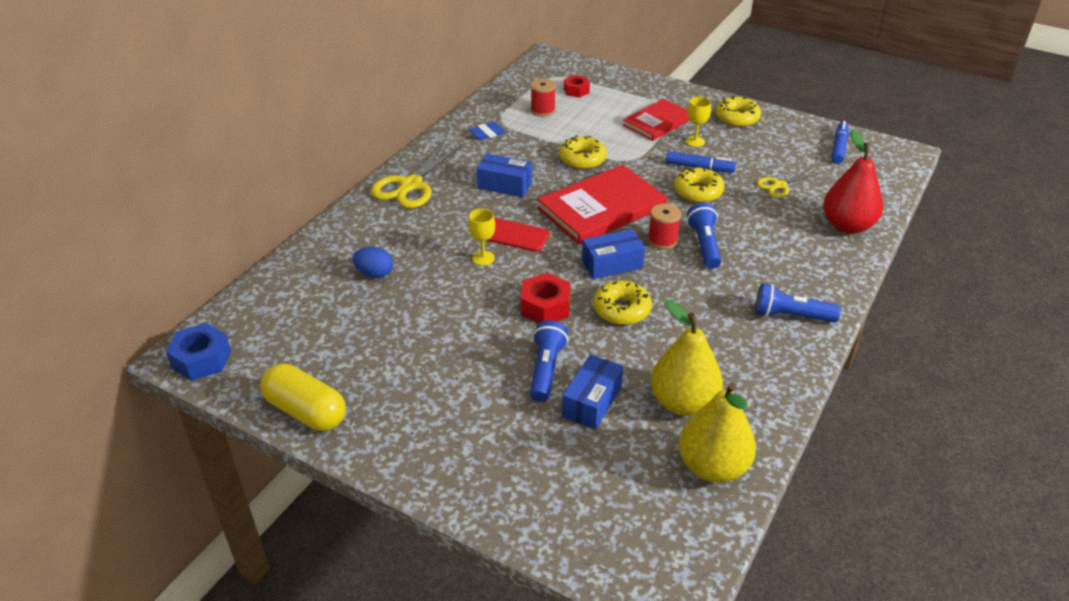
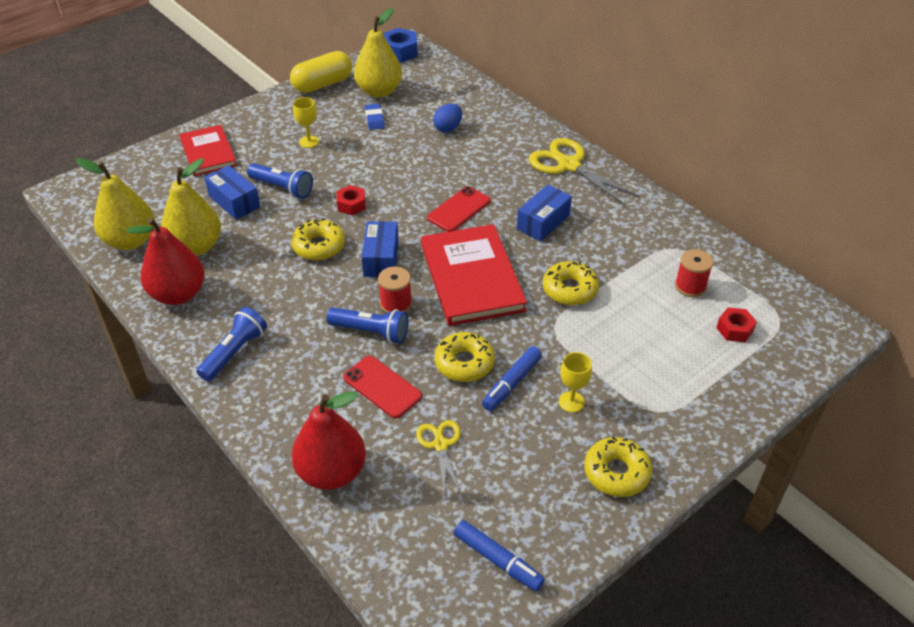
camera: 110 degrees right, 5 degrees up
yellow goblet [468,209,495,266] -> yellow goblet moved to [293,97,319,148]
blue eraser [469,122,506,140] -> blue eraser moved to [365,104,385,130]
red nut [521,273,571,323] -> red nut [337,185,366,215], size x0.66
red book [623,99,690,141] -> red book moved to [179,125,237,176]
none -> red pear [126,217,205,305]
none -> red phone [343,356,422,419]
none -> yellow pear [354,8,402,97]

